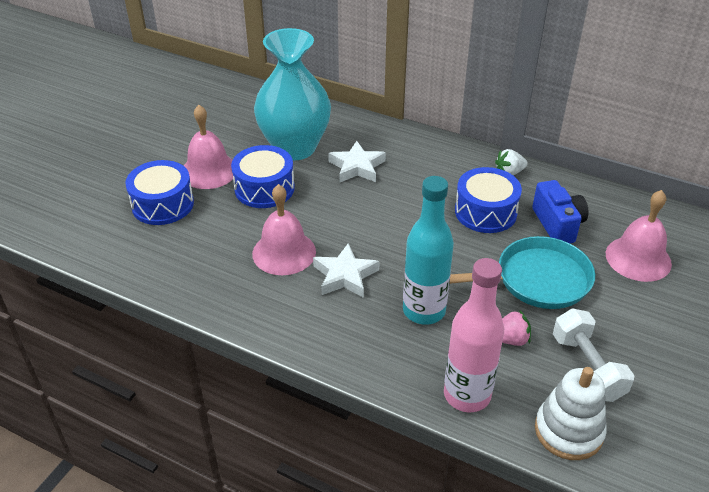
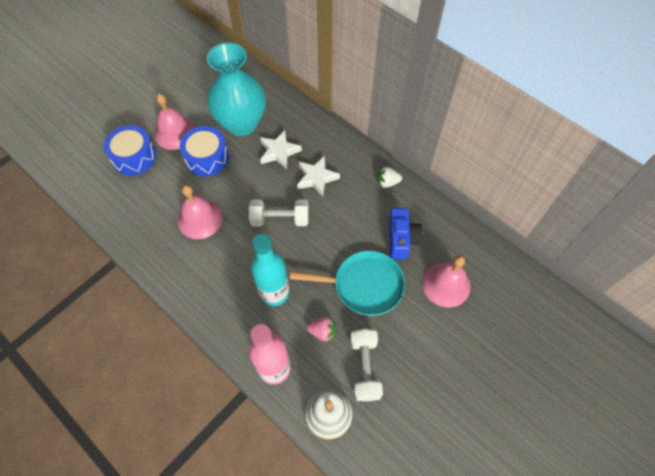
camera: 15 degrees right, 20 degrees up
white star [313,243,380,298] -> white star moved to [297,155,340,197]
blue drum [455,167,522,233] -> none
none -> white dumbbell [249,199,308,226]

